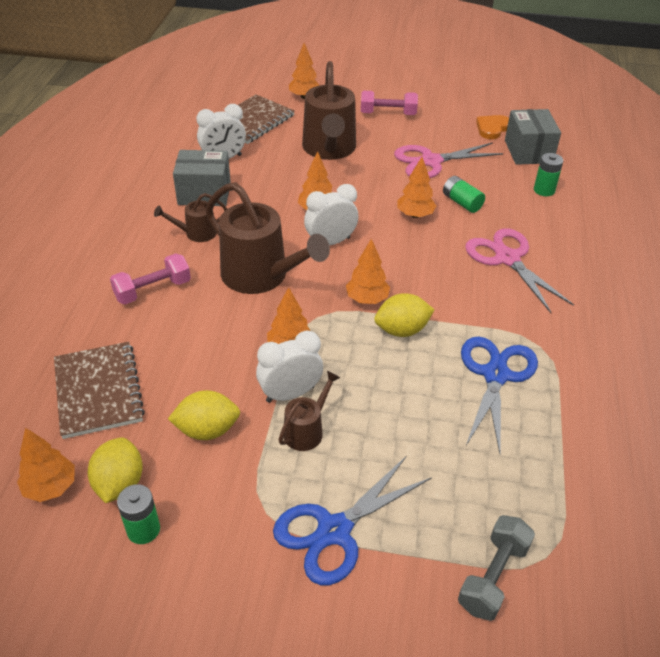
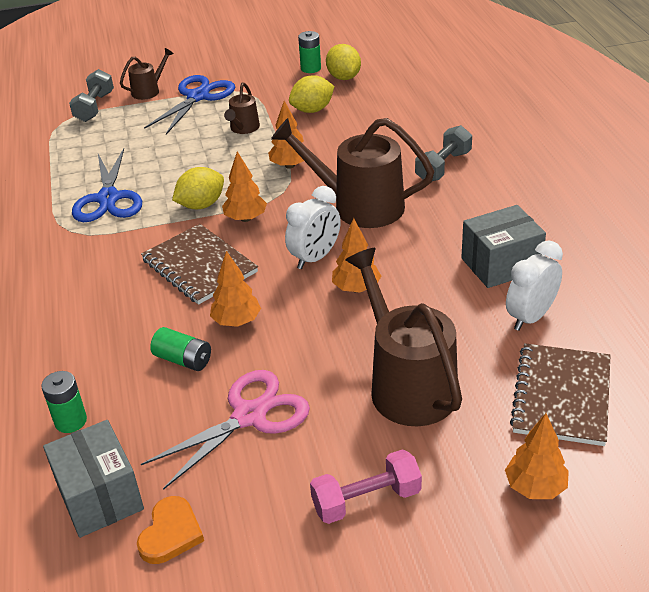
camera: 160 degrees right, 5 degrees down
orange tree [17,428,75,502] -> none
brown notebook [54,342,145,439] -> brown notebook moved to [141,224,258,305]
pink dumbbell [110,253,191,304] -> grey dumbbell [415,125,472,181]
brown watering can [154,193,227,242] -> brown watering can moved to [120,48,174,100]
white clock [256,331,323,403] -> none
pink scissors [465,228,574,313] -> none

